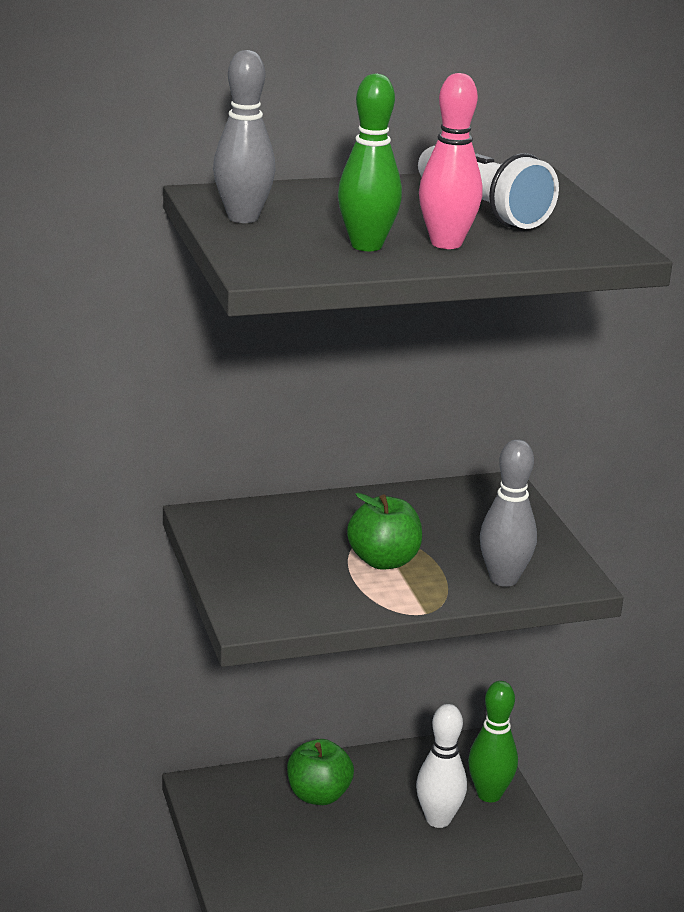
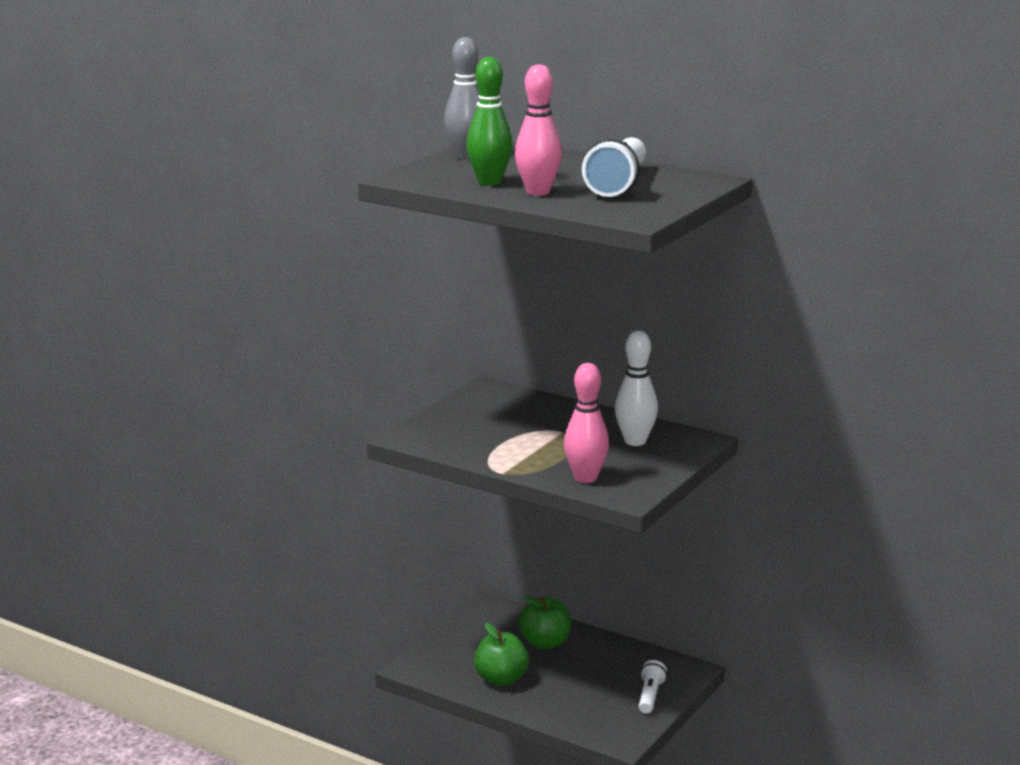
camera: 50 degrees right, 5 degrees down
green apple [347,493,422,570] -> green apple moved to [474,622,529,686]
white bowling pin [416,704,467,828] -> white bowling pin moved to [615,331,658,446]
green bowling pin [468,681,518,802] -> white flashlight [638,660,667,714]
grey bowling pin [480,439,537,587] -> pink bowling pin [564,363,609,483]

